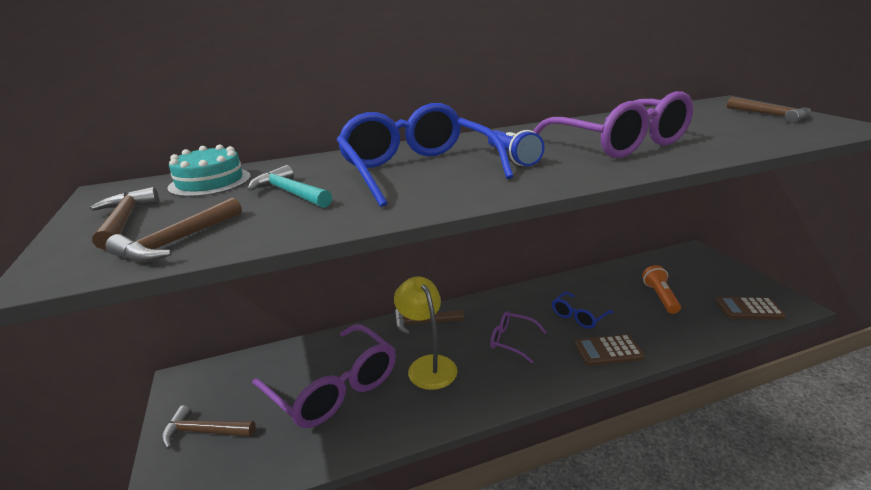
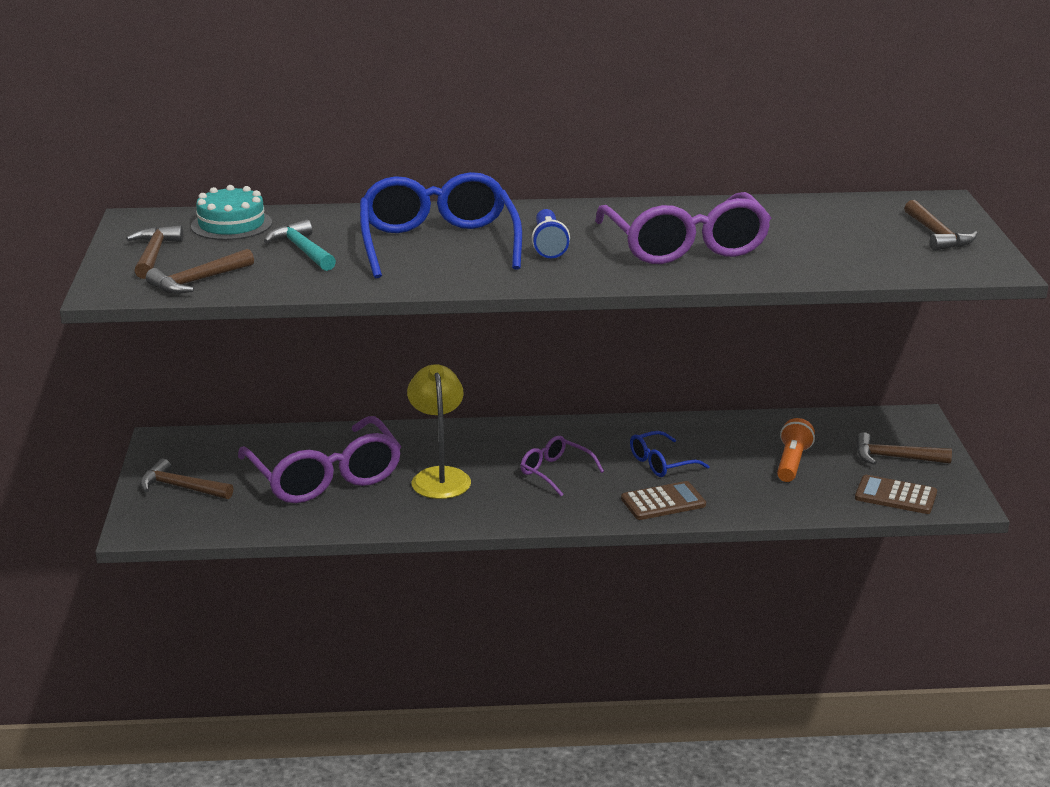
camera: 15 degrees right, 0 degrees up
brown hammer [394,309,464,334] -> brown hammer moved to [856,432,952,465]
brown calculator [574,334,645,366] -> brown calculator turned 150 degrees clockwise [621,481,706,520]

